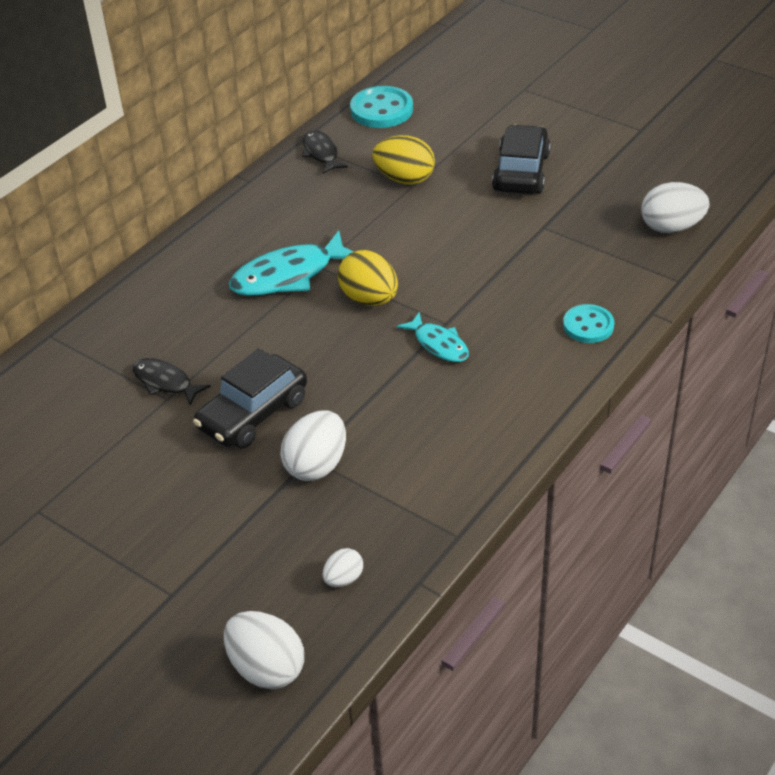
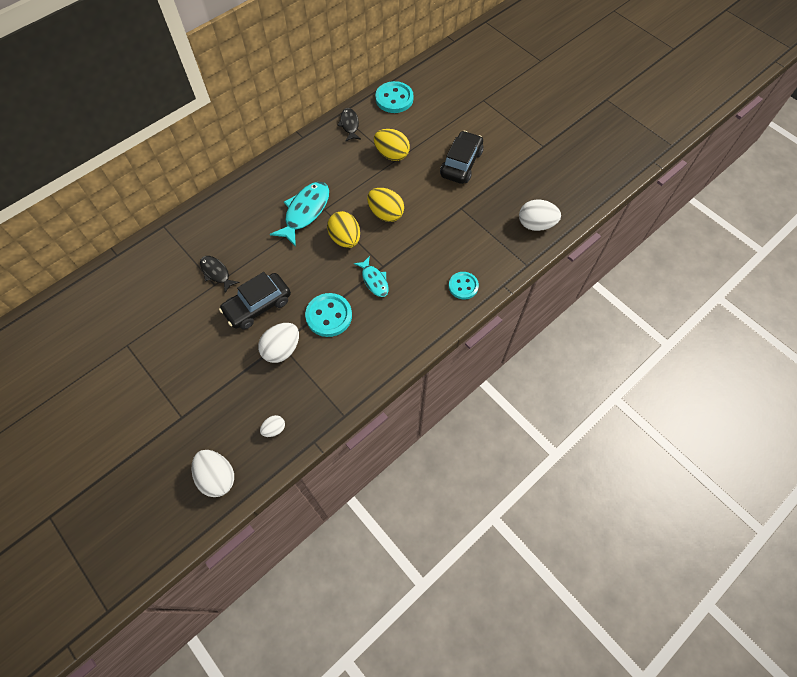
camera: 10 degrees right, 20 degrees up
turquoise fish [229,231,354,296] -> turquoise fish turned 135 degrees clockwise [270,182,329,247]
none -> turquoise button [305,293,352,337]
none -> yellow egg [367,188,404,222]

